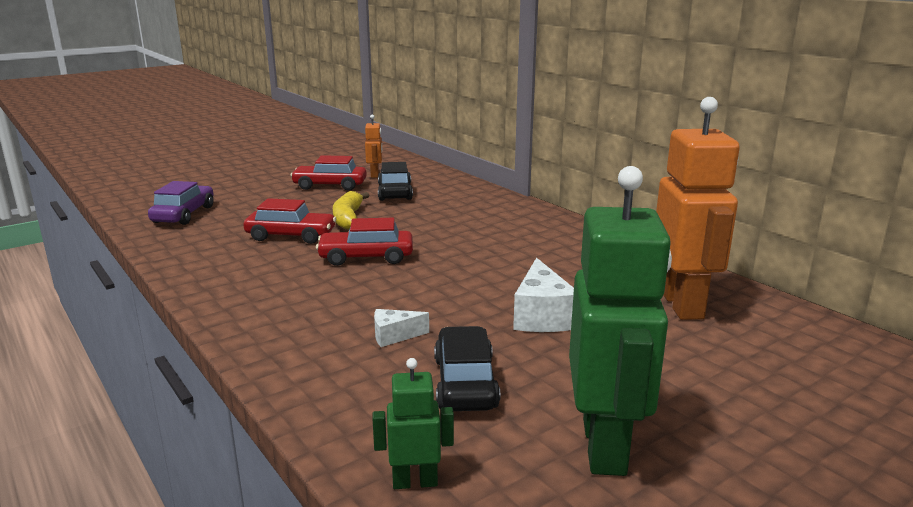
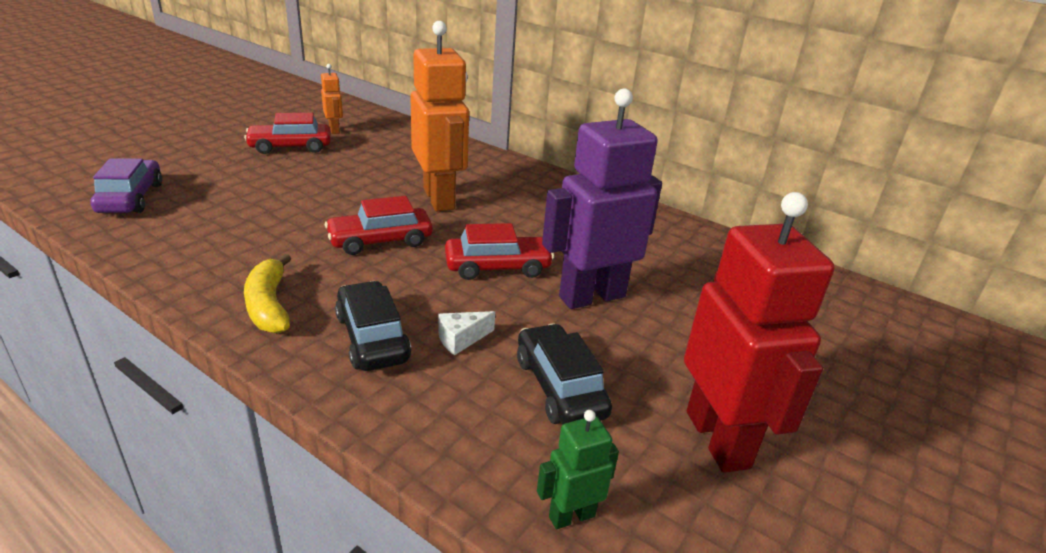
camera: 20 degrees left, 10 degrees up
red car [243,198,337,244] -> red car moved to [445,223,554,280]
yellow banana [333,191,369,229] -> yellow banana moved to [244,254,291,333]
black car [378,162,413,201] -> black car moved to [335,281,411,371]
white cheese [513,257,574,332] -> purple robot [542,88,662,309]
green robot [569,166,672,476] -> red robot [684,192,835,473]
orange robot [656,97,740,320] -> orange robot moved to [410,21,469,211]

